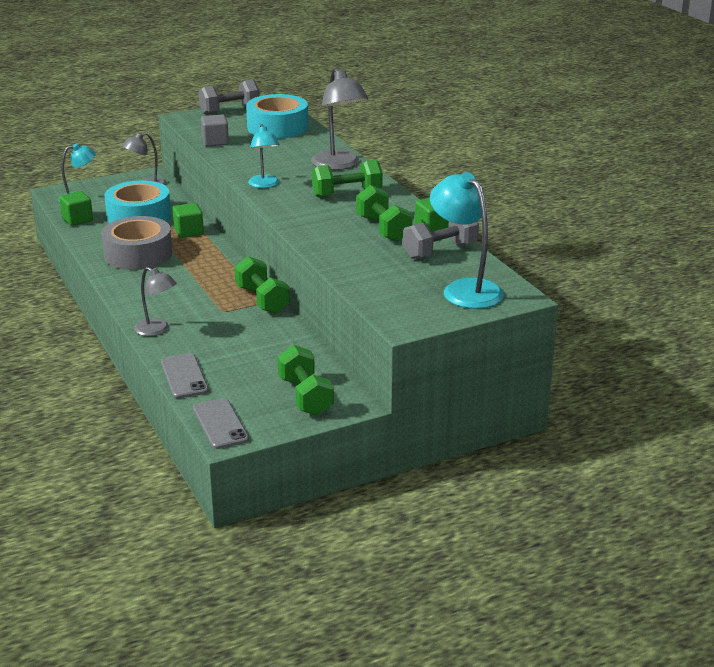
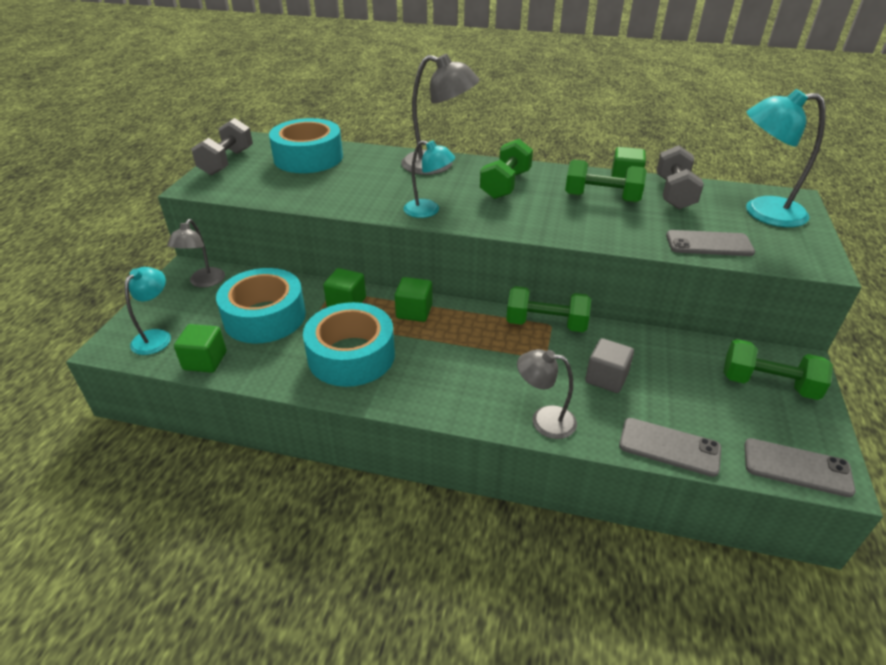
camera: 50 degrees left, 10 degrees up
grey tape [101,216,172,270] -> turquoise tape [303,302,395,387]
grey lamp [134,267,177,336] -> grey lamp turned 150 degrees counterclockwise [517,349,577,439]
grey cube [201,114,229,147] -> grey cube moved to [585,338,634,393]
none -> green cube [395,277,432,322]
none -> grey phone [666,230,755,256]

